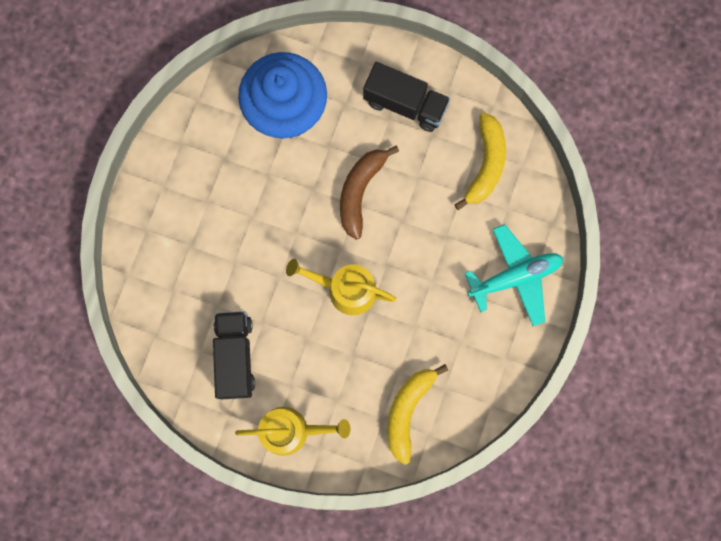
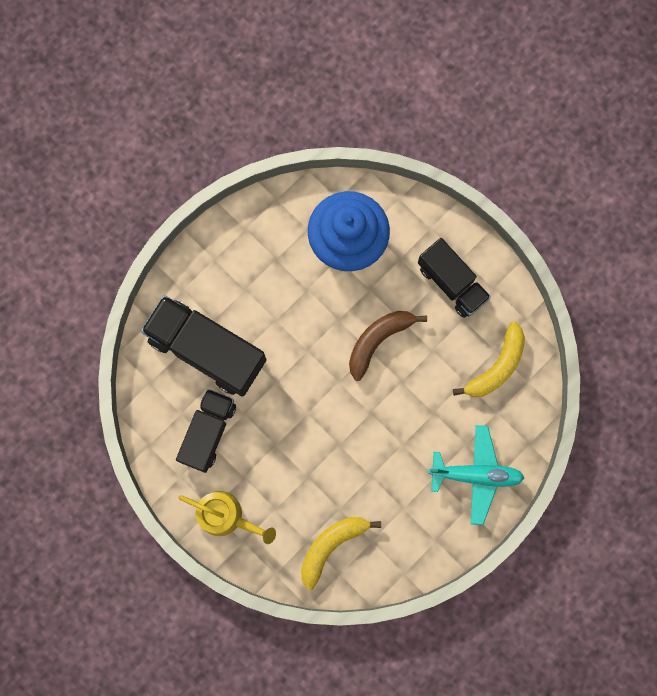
camera: 25 degrees right, 0 degrees up
yellow watering can [286,259,396,315] -> none
none -> black truck [141,295,266,397]

